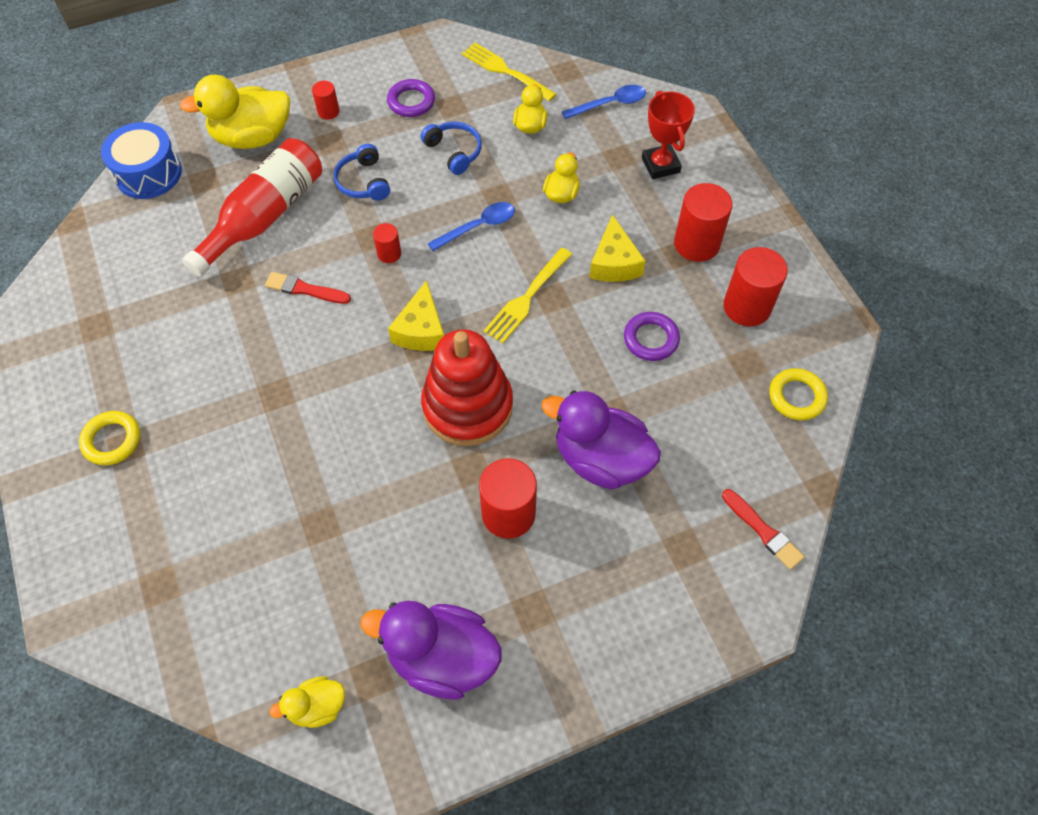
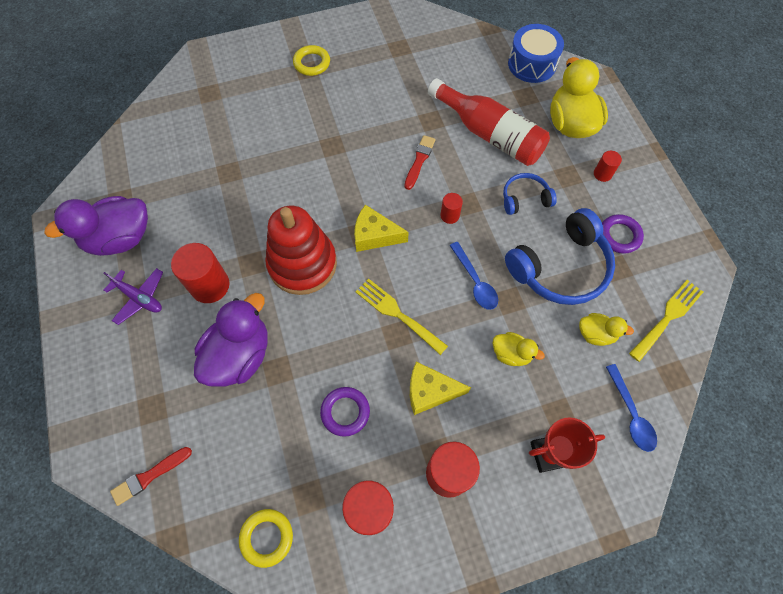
camera: 95 degrees right, 5 degrees up
yellow duck [269,676,345,728] -> none
purple duck [361,601,502,699] -> purple duck turned 135 degrees counterclockwise [44,196,148,256]
blue headphones [421,122,482,175] -> blue headphones [505,208,615,305], size x1.88
none -> purple plane [104,268,163,325]

